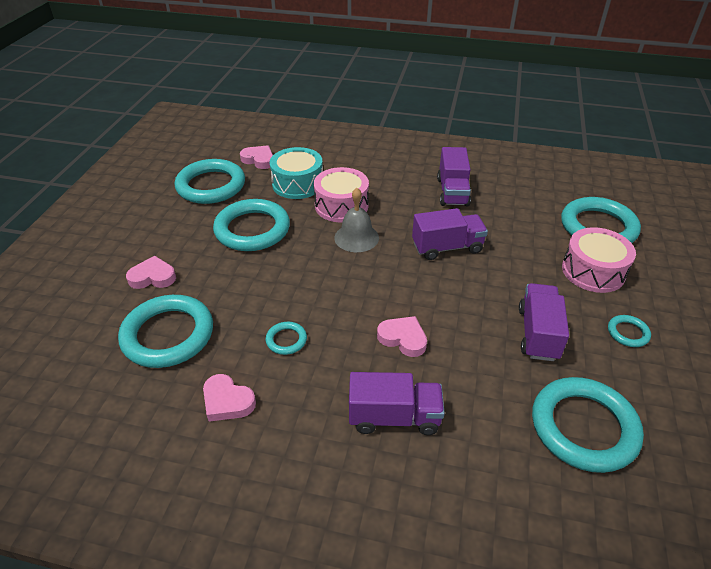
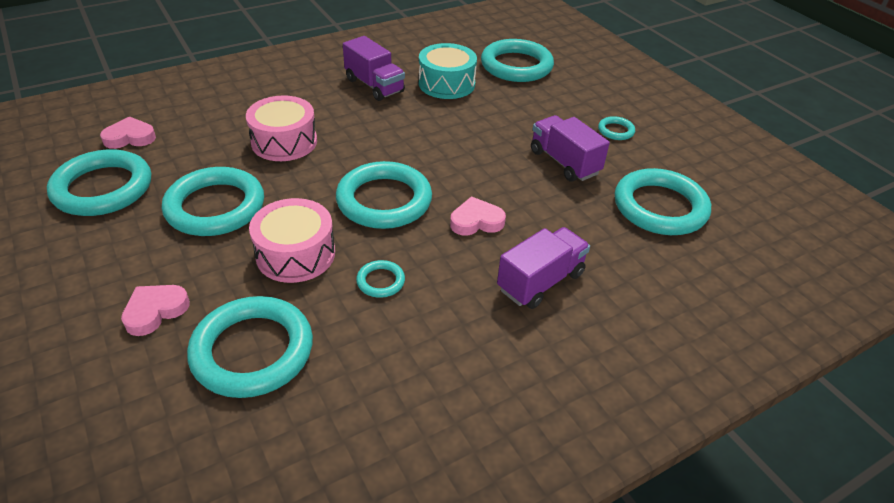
camera: 45 degrees left, 0 degrees up
pink heart [203,374,256,422] -> none
turquoise drum [270,147,323,199] -> turquoise drum moved to [419,43,477,99]
grey bell [334,188,379,252] -> none
purple truck [412,208,488,260] -> none
pink drum [562,227,636,293] -> pink drum moved to [249,198,335,283]
none -> turquoise ring [336,161,432,229]

